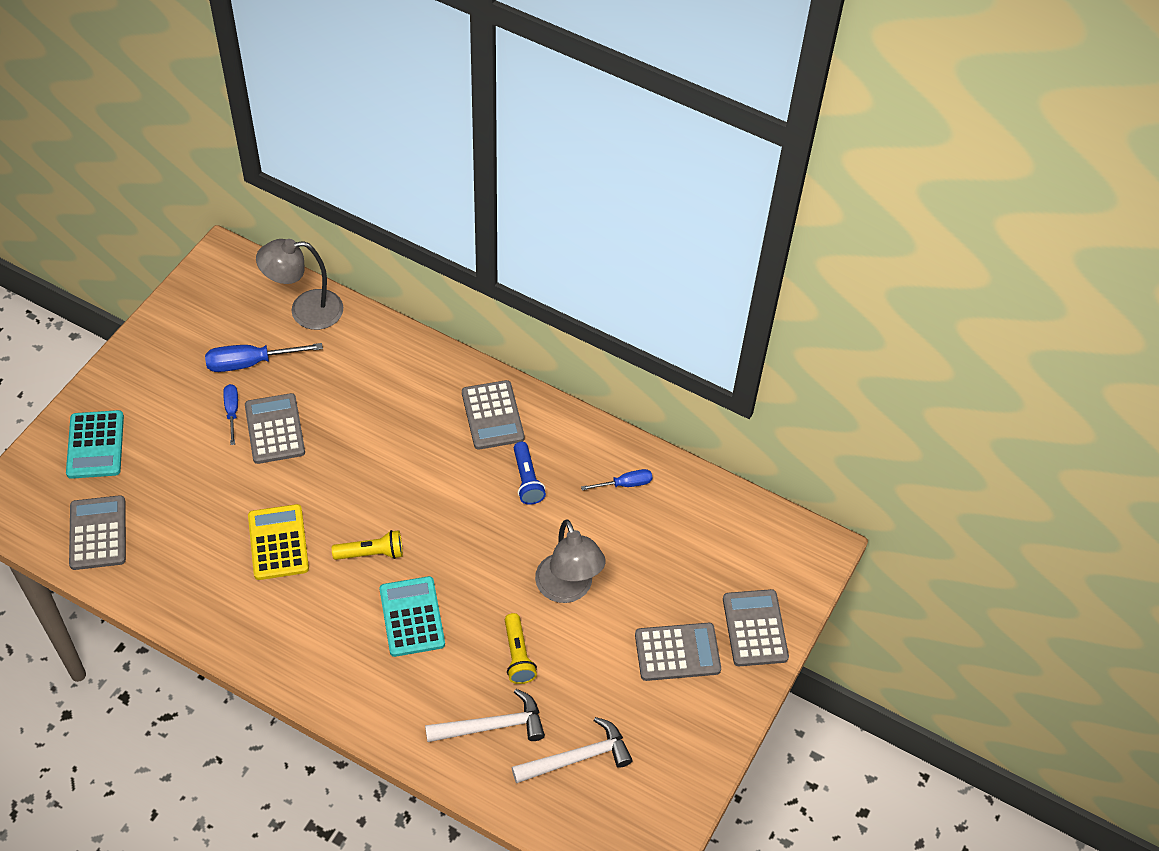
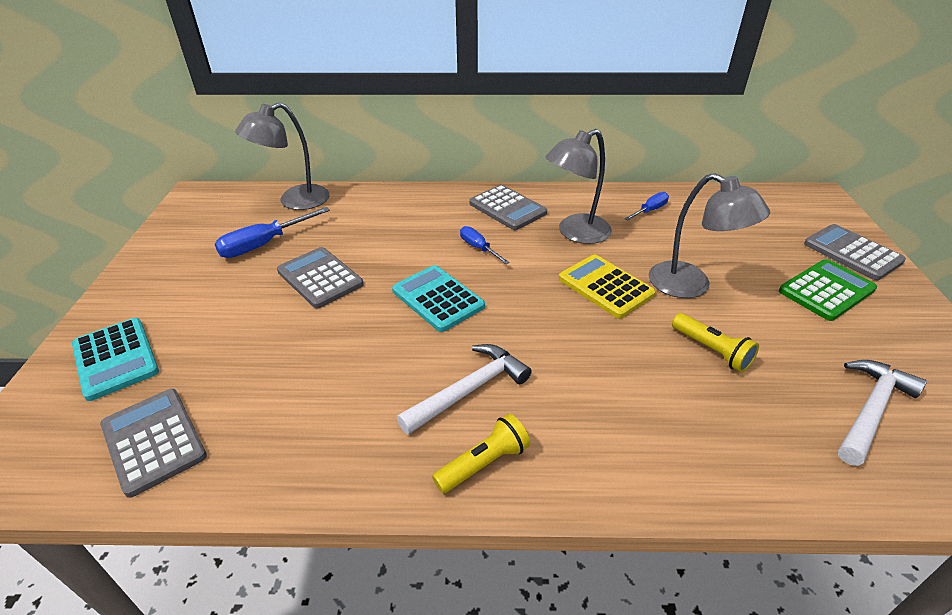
camera: 25 degrees left, 15 degrees down
blue screwdriver [223,384,238,445] -> blue screwdriver moved to [460,226,510,264]
yellow calculator [248,504,309,580] -> yellow calculator moved to [559,254,655,319]
yellow flashlight [332,530,403,560] -> yellow flashlight moved to [432,414,530,493]
turquoise calculator [379,576,445,657] -> turquoise calculator moved to [392,265,485,332]
white hammer [425,689,545,742] -> white hammer moved to [397,344,532,435]
blue flashlight [514,442,546,505] -> grey lamp [545,129,612,244]
grey calculator [635,623,721,681] -> green calculator [779,259,877,321]

